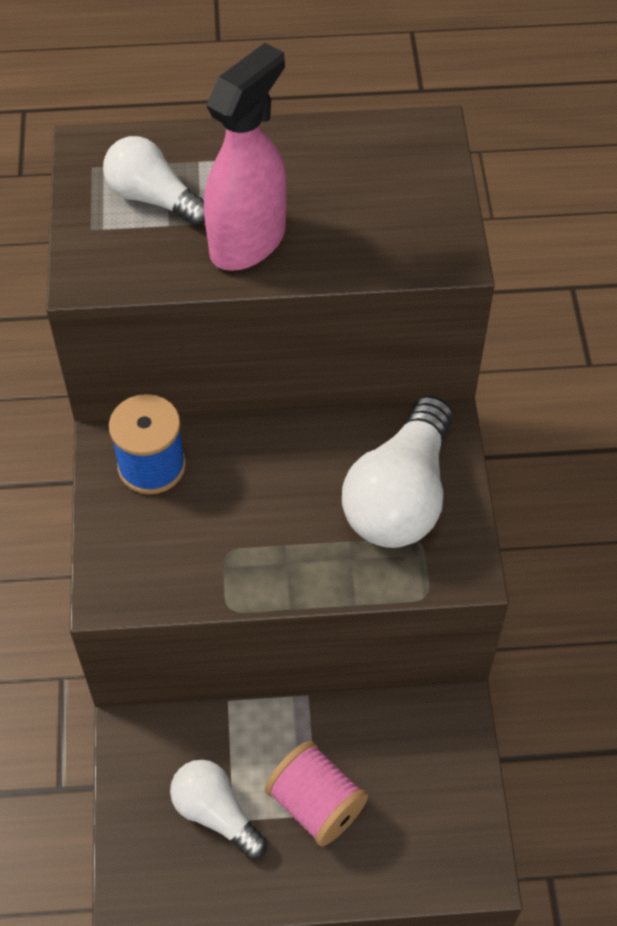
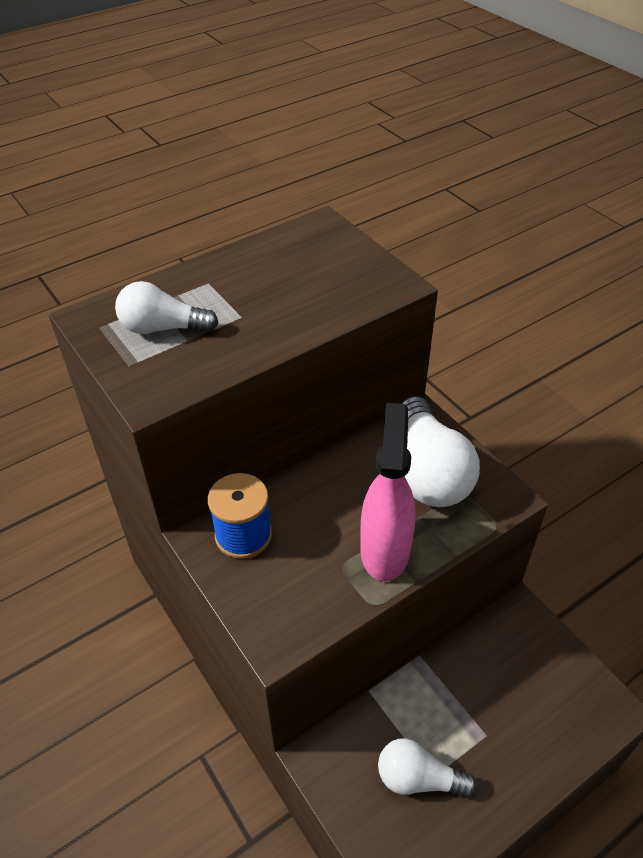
camera: 30 degrees left, 10 degrees down
pink spray bottle [204,43,287,271] -> pink spray bottle moved to [361,403,416,581]
pink spool [265,741,368,846] -> none

